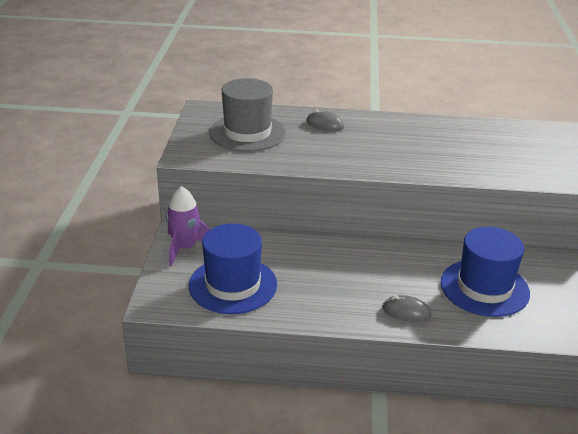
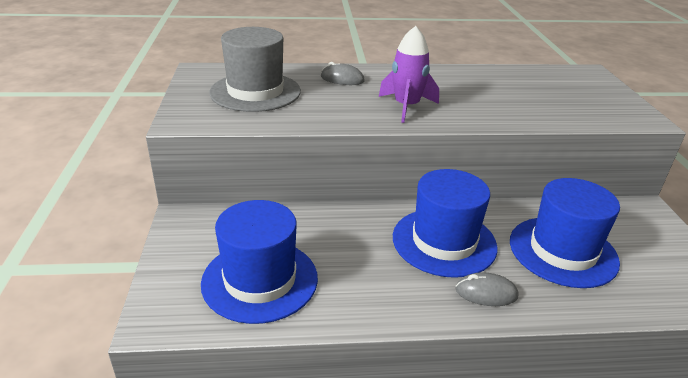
camera: 10 degrees left, 0 degrees up
purple rocket [166,186,210,267] -> purple rocket moved to [379,26,439,123]
none -> blue hat [393,169,498,278]

